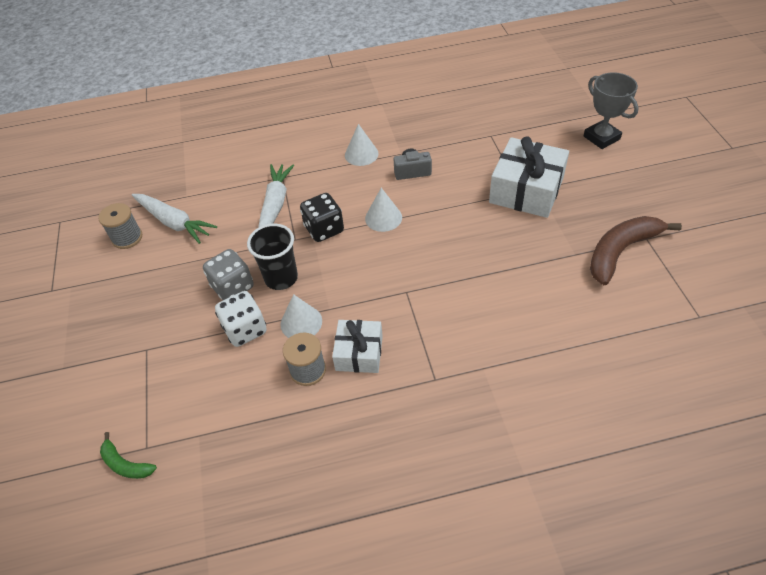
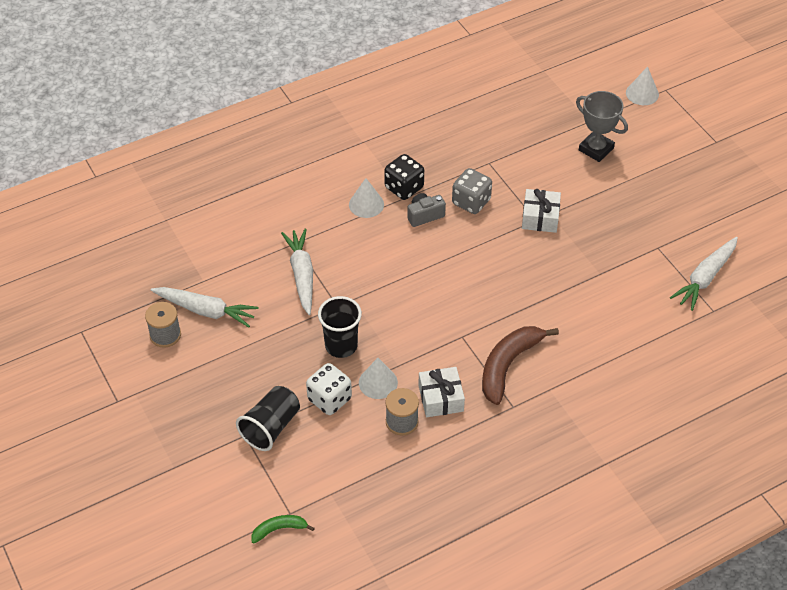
camera: 20 degrees left, 0 degrees up
green banana [100,432,157,479] -> green banana turned 150 degrees clockwise [251,515,315,544]
grey dice [203,249,254,300] -> grey dice moved to [452,168,492,214]
black dice [300,193,344,242] -> black dice moved to [384,154,424,200]
white cone [365,188,402,232] -> white cone moved to [626,66,659,105]
white gift [489,137,569,218] -> white gift [522,189,561,233], size x0.60
brown banana [590,216,682,285] -> brown banana moved to [482,326,559,405]
none -> black cup [236,386,300,451]
none -> white carrot [670,237,738,311]

